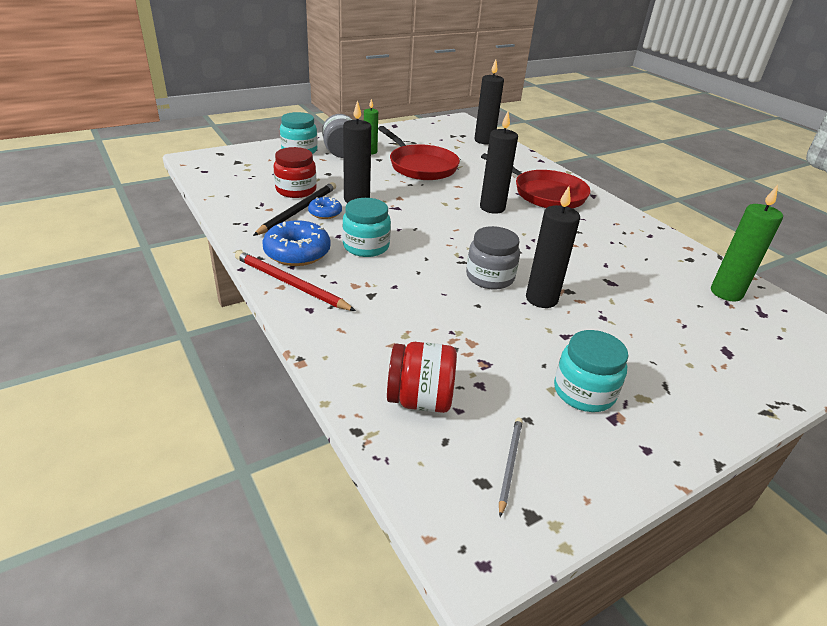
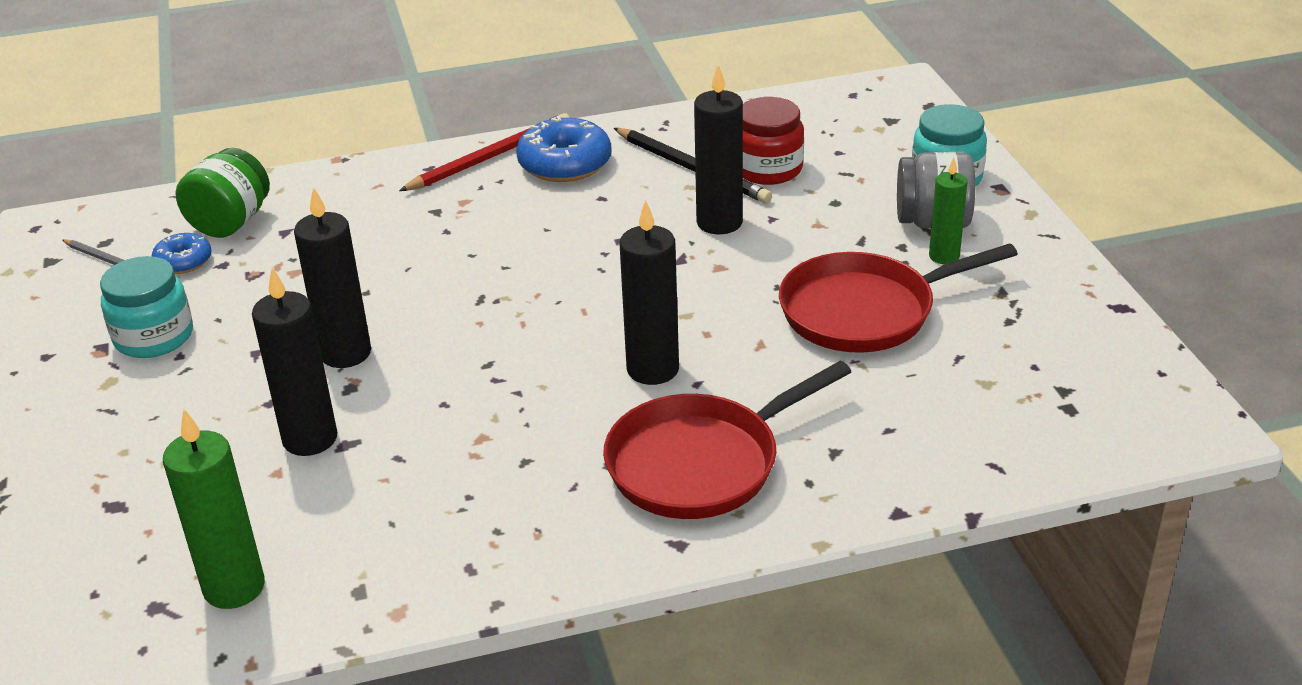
camera: 110 degrees right, 0 degrees up
blue donut [308,196,342,219] -> blue donut moved to [152,233,212,274]
turquoise jar [342,198,391,257] -> none
red jar [387,342,457,413] -> green jar [176,148,270,238]
grey jar [466,226,520,290] -> none
black candle [474,60,504,144] -> black candle moved to [252,268,337,456]

